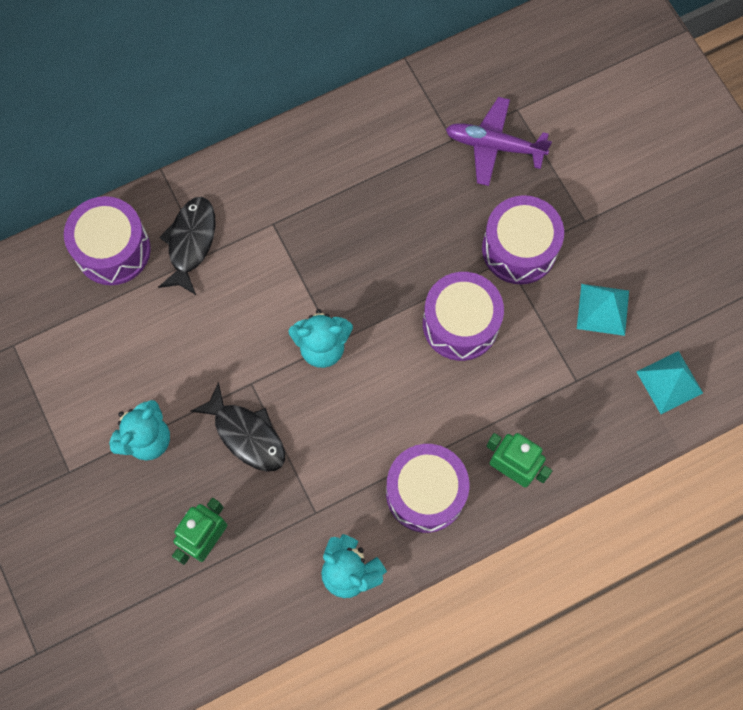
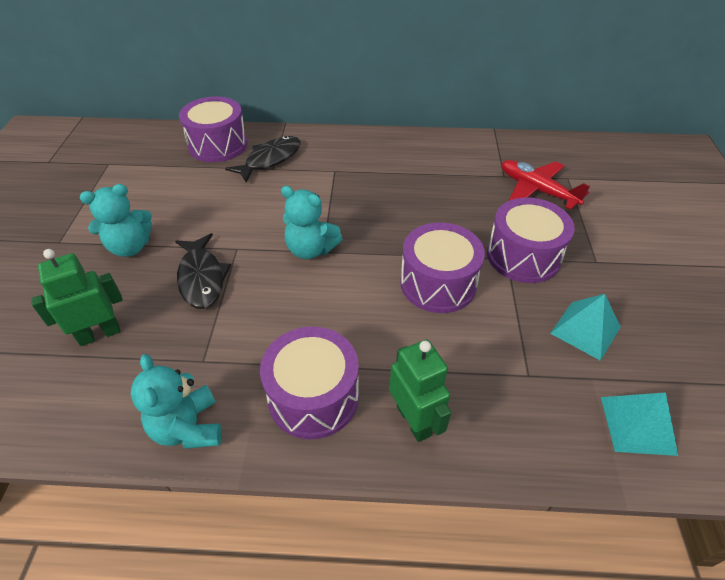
camera: 30 degrees right, 25 degrees down
purple plane [446,97,552,186] -> red plane [502,160,590,210]

